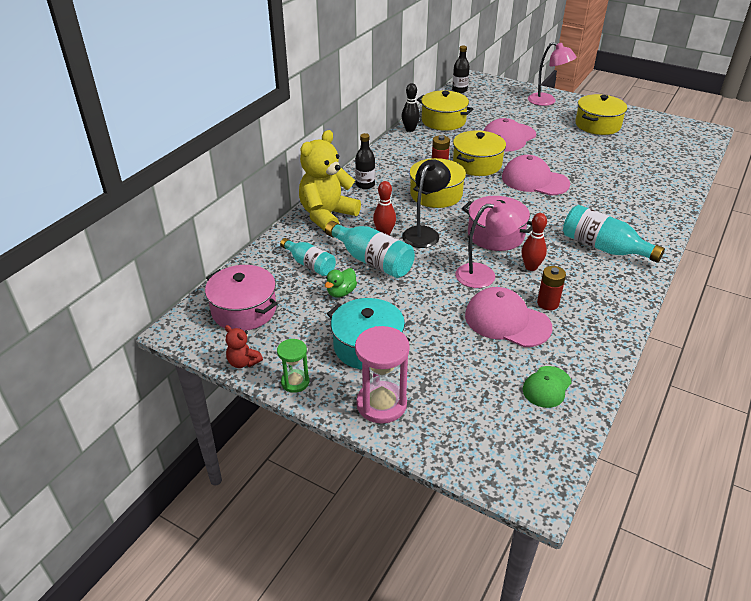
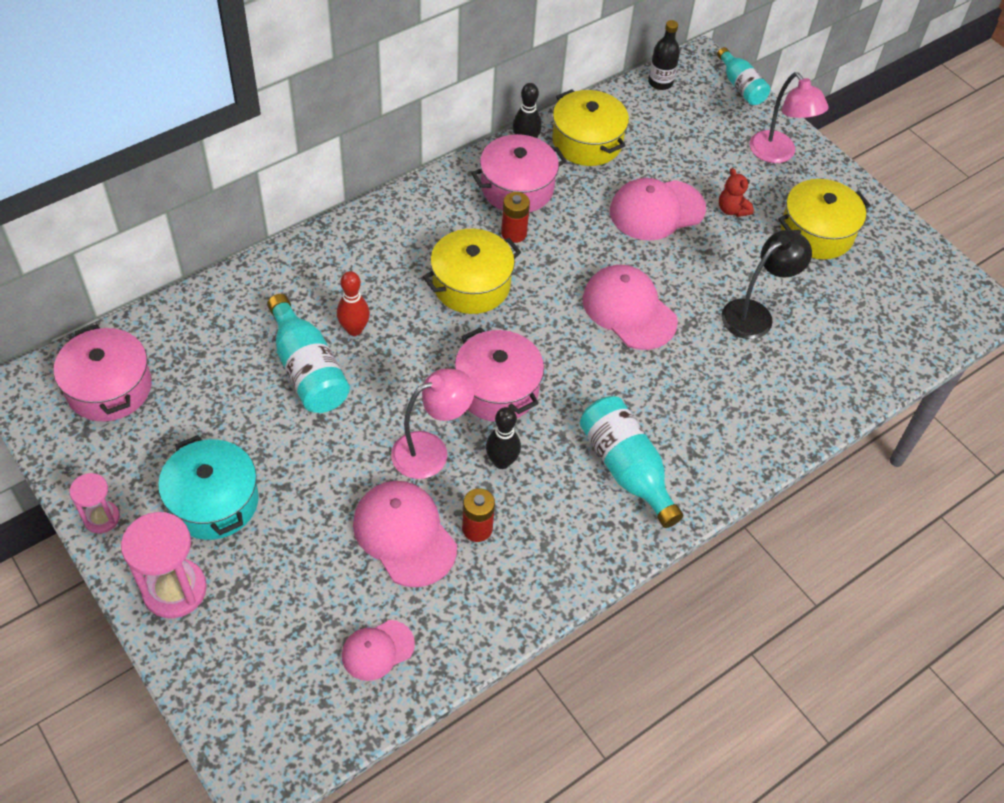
camera: 20 degrees right, 15 degrees up
red teddy bear [225,325,263,368] -> red teddy bear moved to [719,168,754,217]
green hourglass [277,339,309,393] -> pink hourglass [70,473,120,534]
turquoise bottle [280,238,336,276] -> turquoise bottle moved to [717,47,770,105]
yellow teddy bear [299,130,361,231] -> none
green duck [325,268,357,297] -> none
black bottle [355,133,375,189] -> none
black lamp [402,159,451,248] -> black lamp moved to [721,230,812,339]
yellow pot [453,130,506,176] -> none
pink lamp [455,201,524,288] -> pink lamp turned 45 degrees counterclockwise [391,369,474,479]
red bowling pin [522,213,547,271] -> black bowling pin [486,407,521,469]
green cap [523,366,572,408] -> pink cap [342,620,415,681]
none -> pink pot [471,134,567,212]

